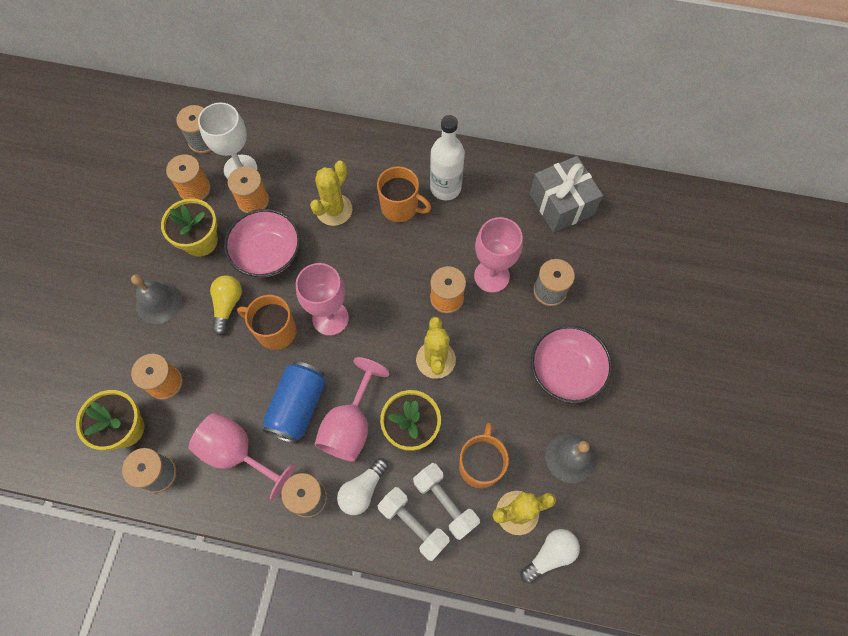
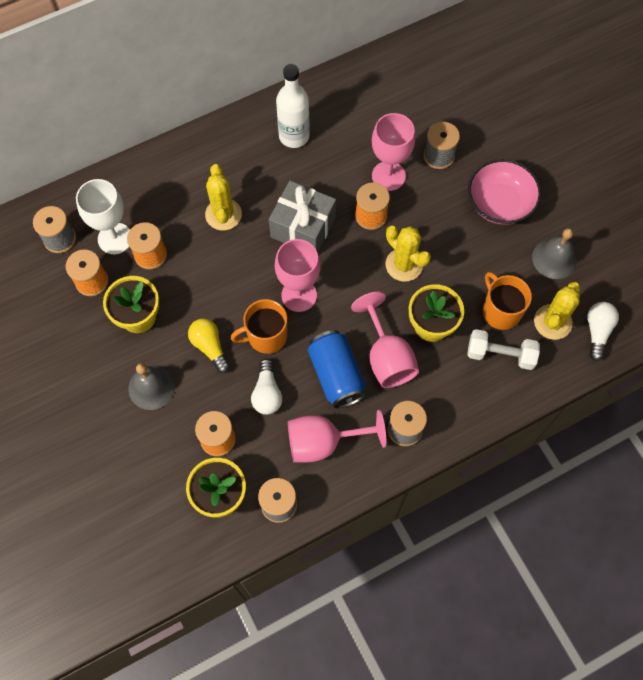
camera: 40 degrees left, 0 degrees up
pink bowl [224,209,300,277] -> none
white light bulb [337,458,388,515] -> white light bulb moved to [251,359,282,415]
orange mug [377,166,431,222] -> none
white dumbbell [378,487,450,561] -> none
grey gift [530,156,603,233] -> grey gift moved to [269,181,336,253]

